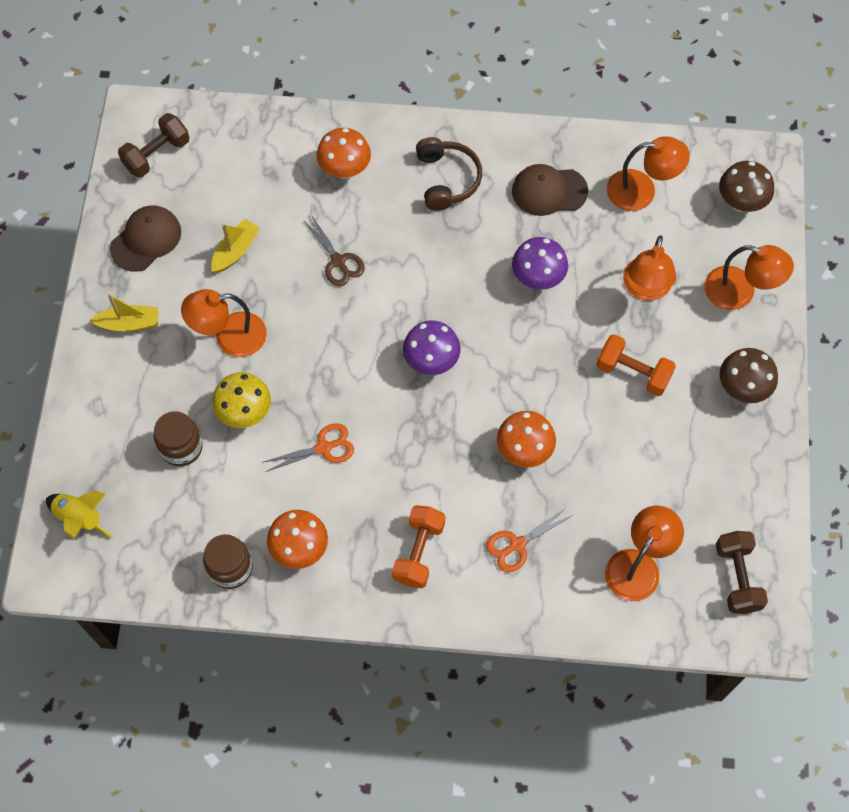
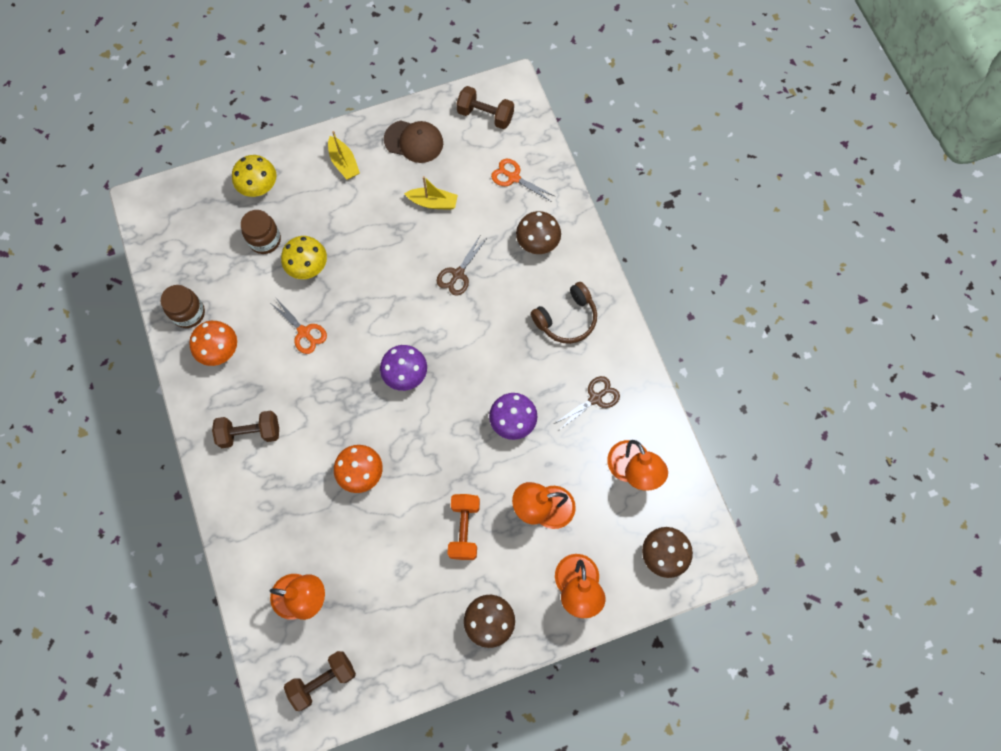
camera: 65 degrees right, 5 degrees up
yellow rocket [46,491,113,539] -> none
orange lamp [181,289,267,357] -> none
orange mushroom [317,128,371,179] -> brown mushroom [516,211,561,254]
orange dumbbell [392,505,445,588] -> brown dumbbell [212,411,279,448]
orange scissors [486,507,573,572] -> orange scissors moved to [491,158,556,202]
brown cap [512,164,588,216] -> brown scissors [554,376,620,429]
none -> yellow mushroom [232,155,276,197]

